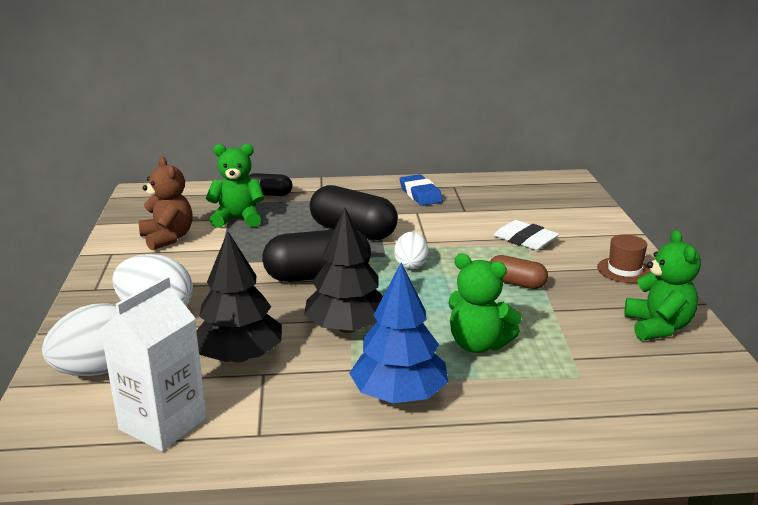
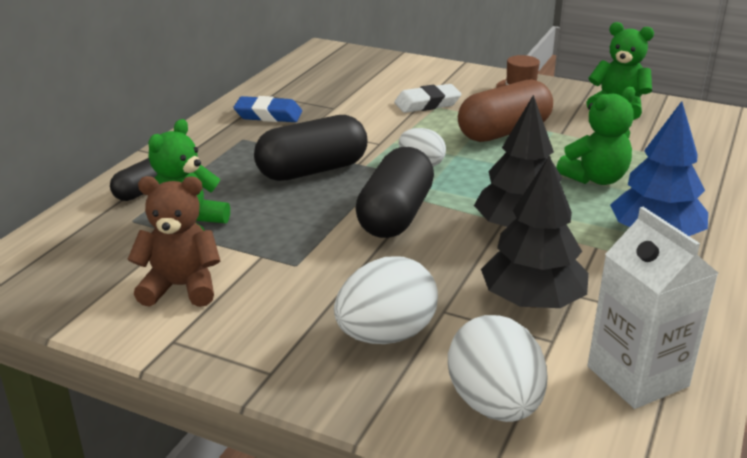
camera: 60 degrees left, 5 degrees up
brown capsule [490,255,548,289] -> brown capsule [458,80,553,142], size x1.80

